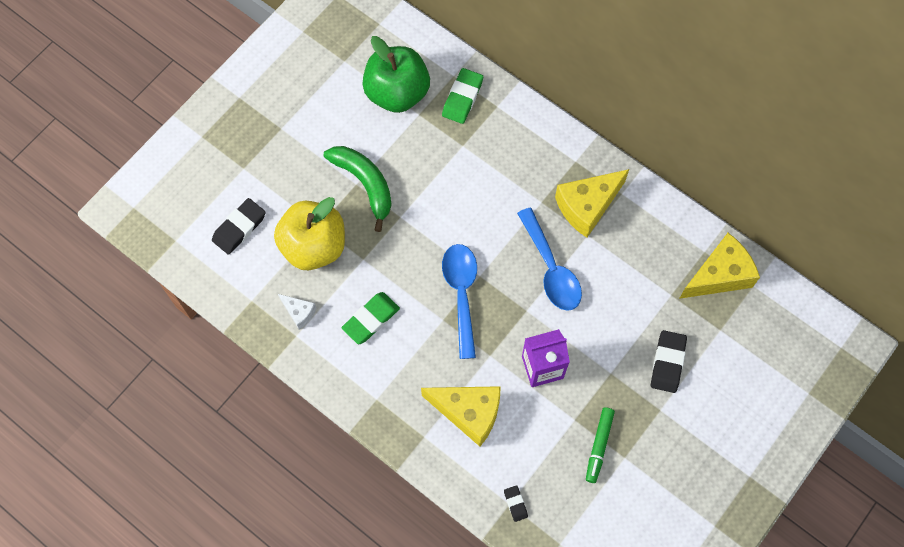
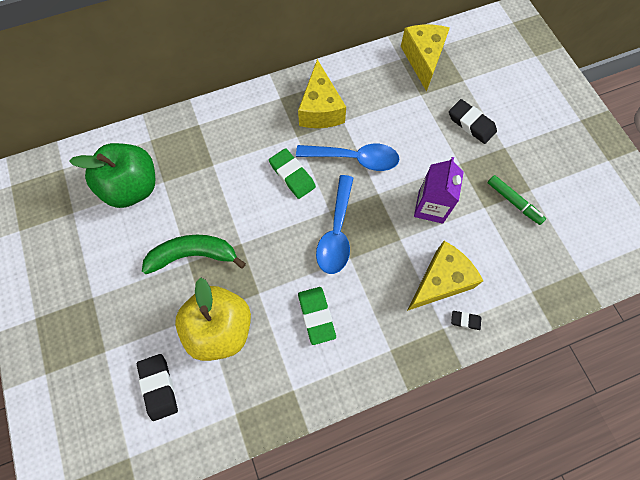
camera: 60 degrees left, 0 degrees up
white cheese [278,294,316,329] -> none
green eraser [442,68,483,124] -> green eraser moved to [269,148,316,199]
blue spoon [442,244,477,359] -> blue spoon turned 105 degrees counterclockwise [316,175,353,274]
black eraser [504,485,528,522] -> black eraser moved to [451,311,481,330]

